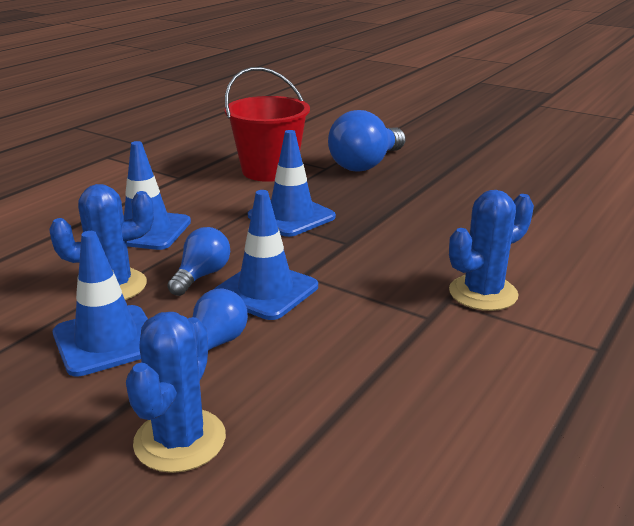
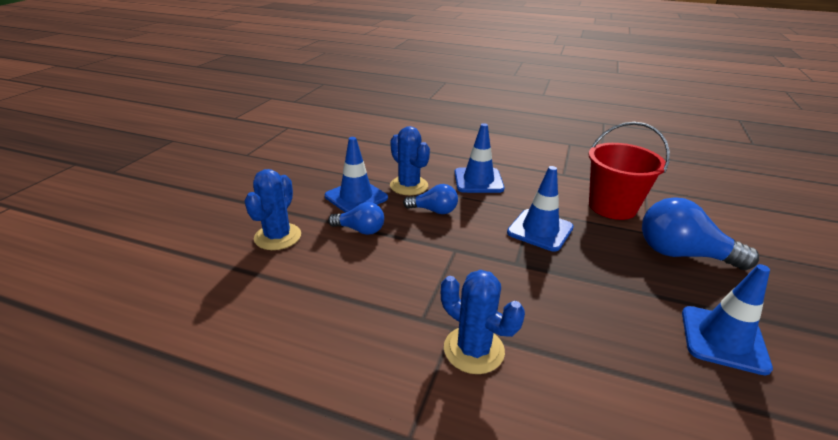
camera: 75 degrees right, 5 degrees up
blue cactus [126,312,226,473] -> blue cactus turned 75 degrees counterclockwise [245,169,301,250]
blue traffic cone [214,190,318,320] -> blue traffic cone moved to [682,264,773,375]

